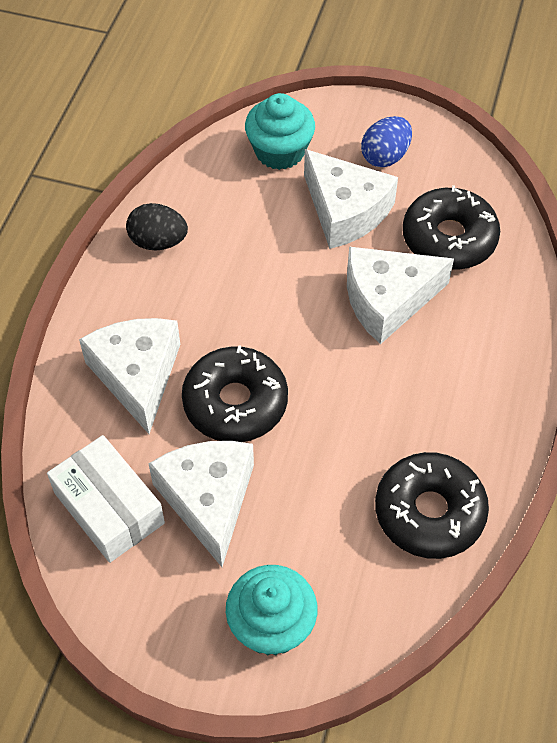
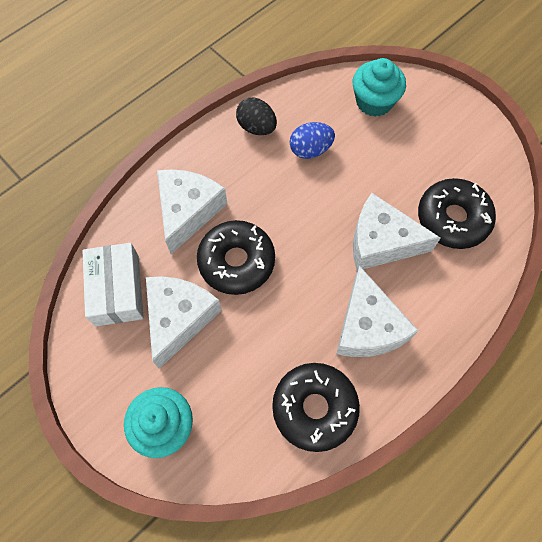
camera: 30 degrees right, 10 degrees up
white cheese [304,149,398,249] -> white cheese moved to [336,266,418,357]
blue egg [361,116,412,167] -> blue egg moved to [289,122,335,159]

